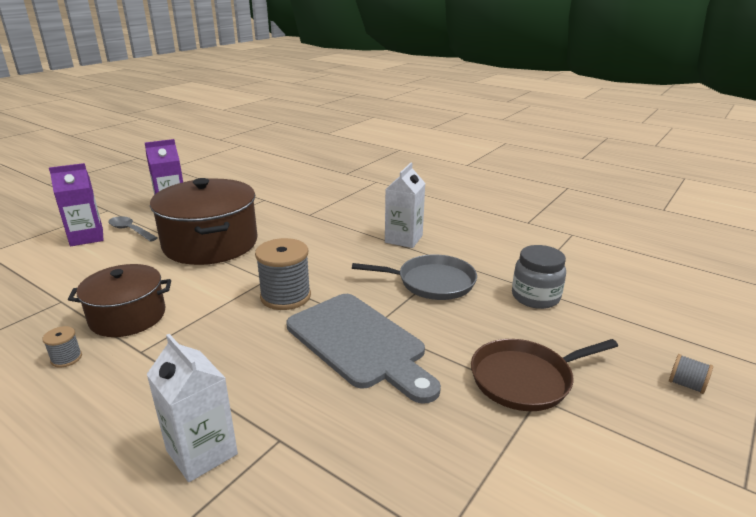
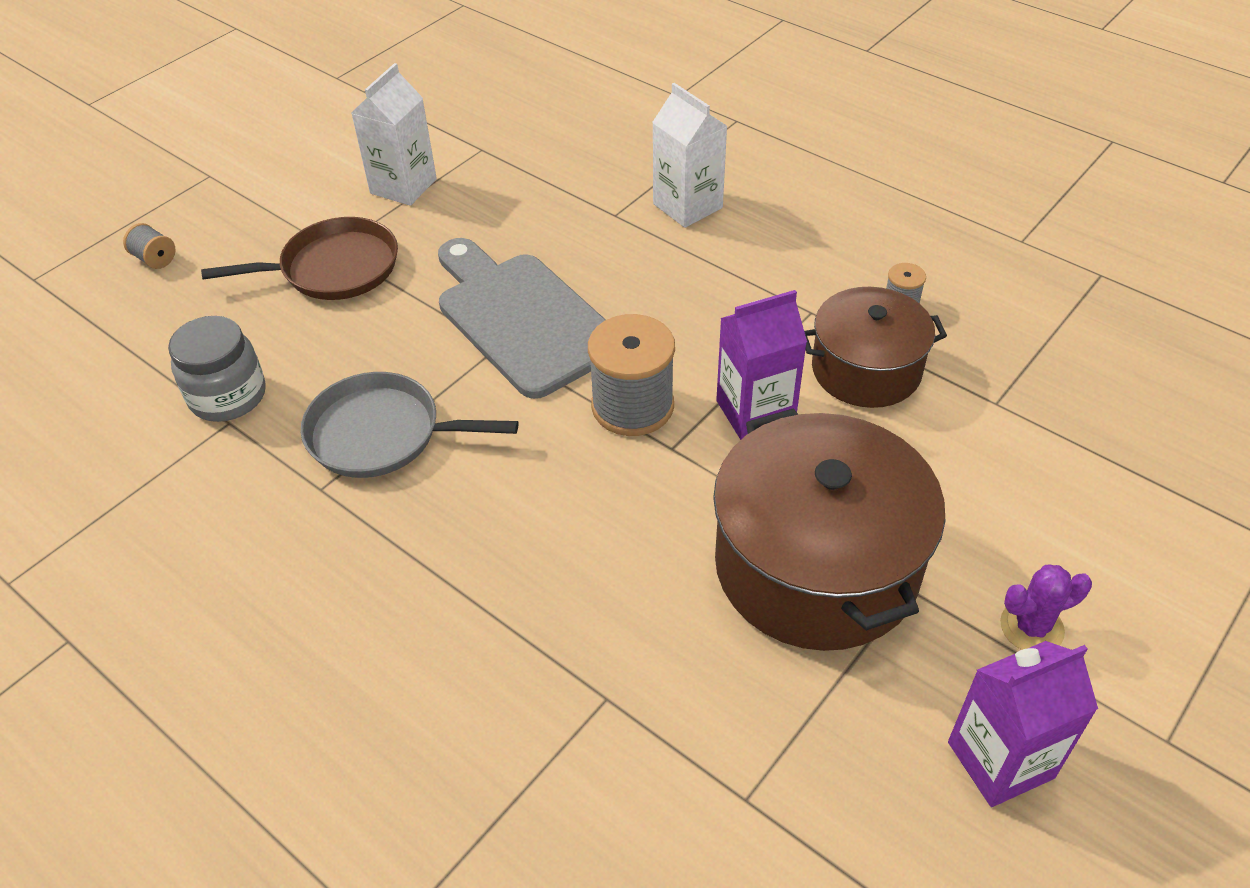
camera: 175 degrees left, 20 degrees up
purple carton [49,163,104,246] -> purple carton moved to [716,290,807,440]
grey spoon [108,216,158,242] -> purple cactus [1000,565,1092,650]
white carton [385,163,425,248] -> white carton moved to [351,63,437,206]

